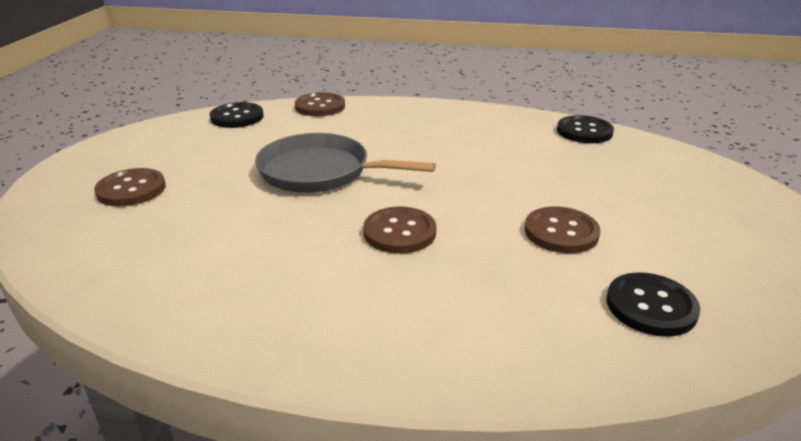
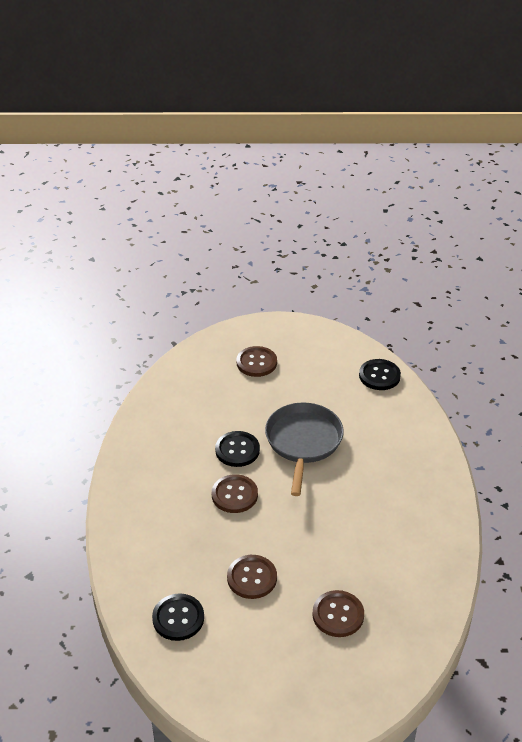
camera: 80 degrees right, 10 degrees up
brown button [295,92,345,116] -> brown button moved to [313,590,364,637]
black button [557,115,614,143] -> black button moved to [215,431,260,467]

